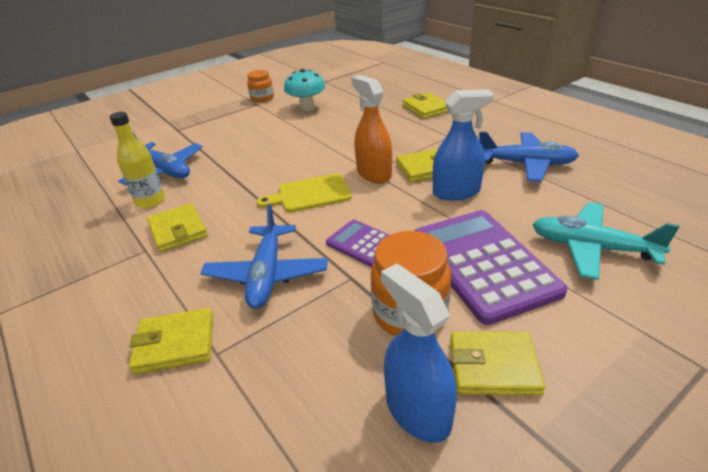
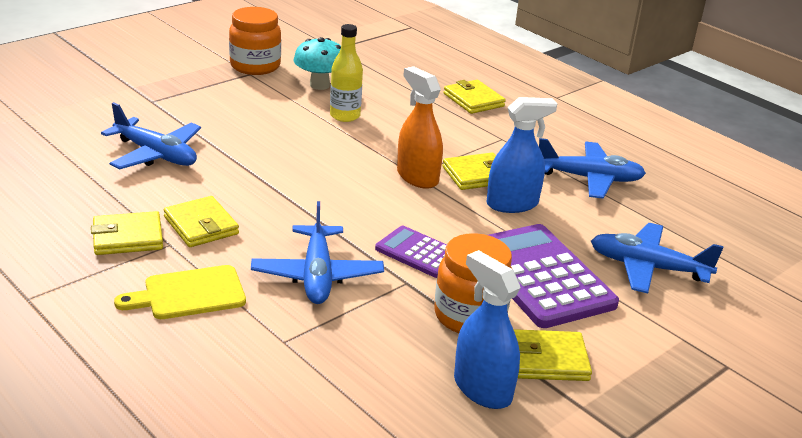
camera: 10 degrees left, 5 degrees down
yellow bottle [110,112,165,208] -> yellow bottle moved to [330,24,363,122]
yellow wallet [129,308,214,374] -> yellow wallet moved to [91,211,163,255]
orange jar [247,70,274,103] -> orange jar [229,7,281,75], size x1.59
yellow cutting board [257,174,352,212] -> yellow cutting board moved to [114,265,246,319]
turquoise plane [532,202,680,280] -> blue plane [591,223,724,294]

